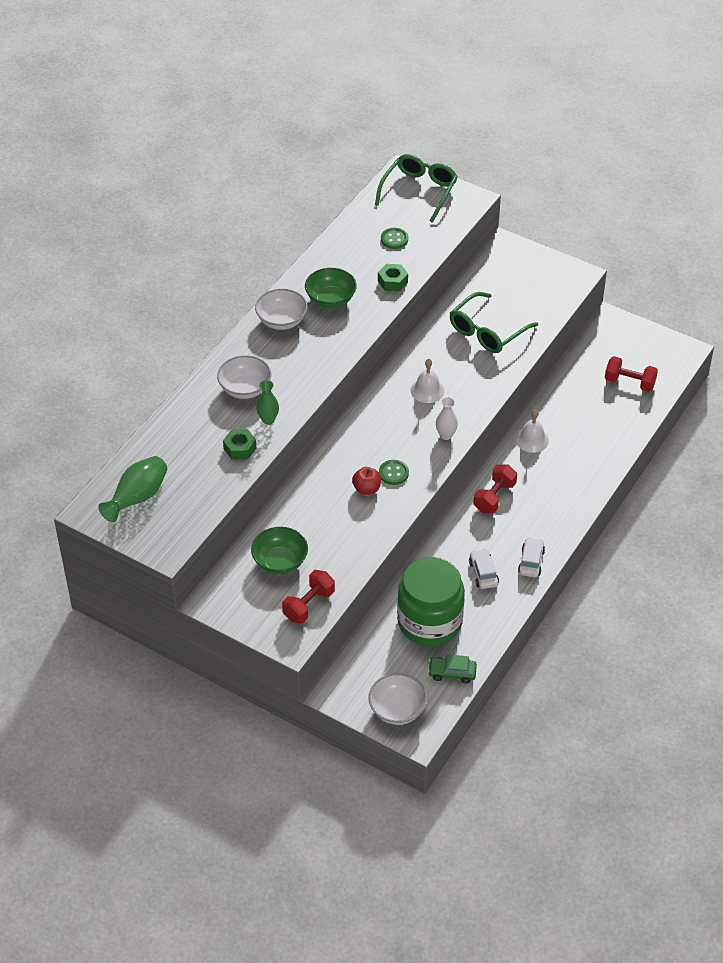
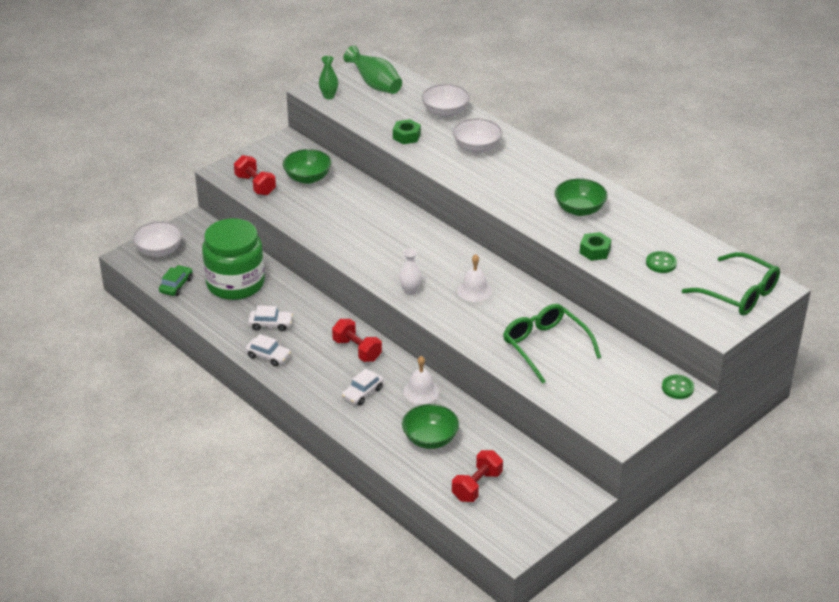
camera: 105 degrees right, 10 degrees down
white bowl [255,289,308,330] -> white bowl moved to [422,84,470,118]
green vase [256,380,279,425] -> green vase moved to [319,56,338,99]
red apple [352,467,381,495] -> none
green button [379,460,409,485] -> green button moved to [662,374,694,399]
none -> white car [342,368,384,405]
none -> green bowl [402,404,459,449]

